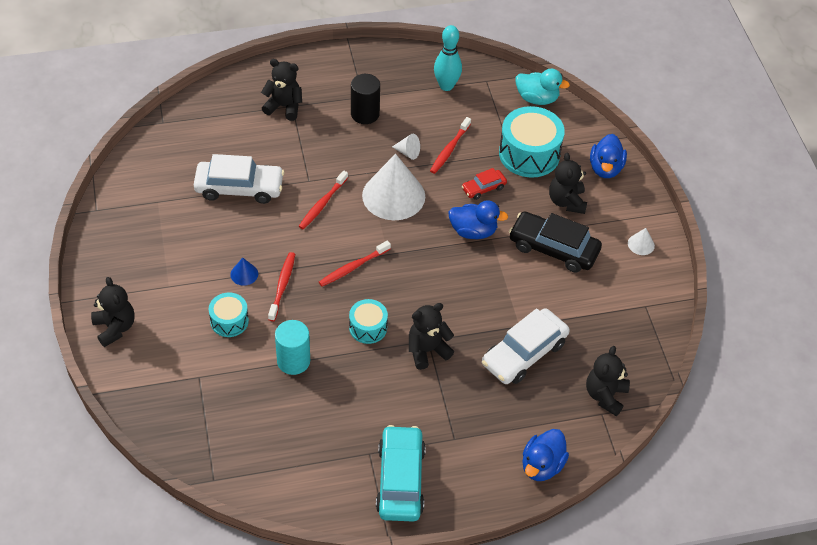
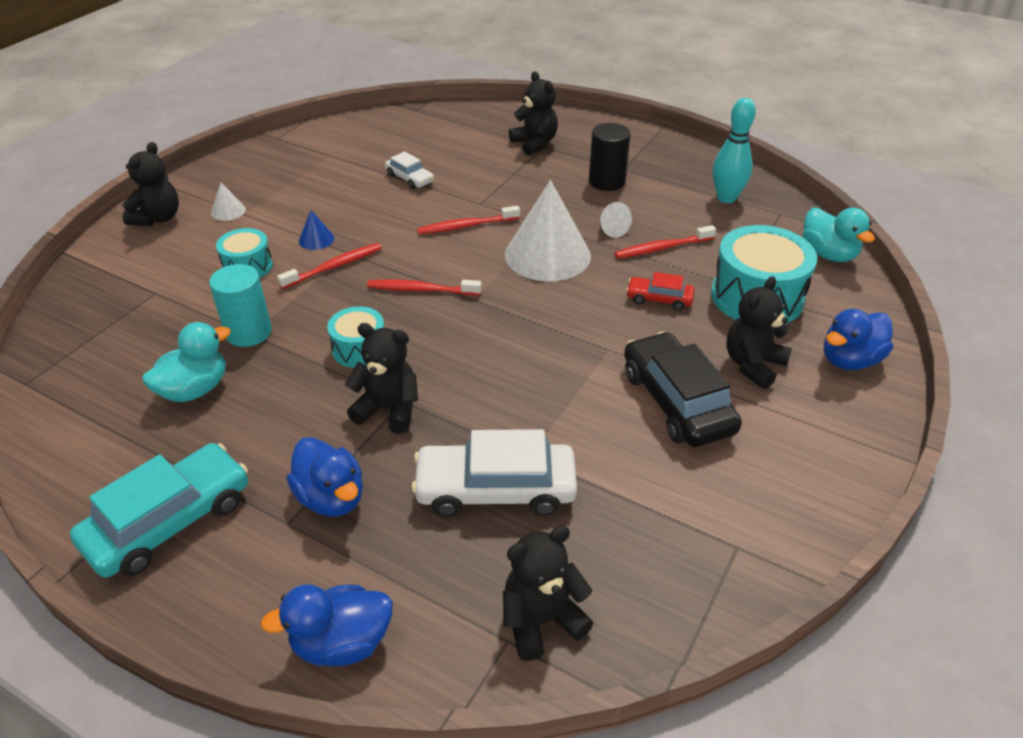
camera: 45 degrees right, 10 degrees down
white car [194,154,284,204] -> white car [385,151,434,189], size x0.52
blue duck [448,200,508,239] -> blue duck moved to [287,437,363,517]
white cone [628,228,655,255] -> white cone moved to [211,182,246,221]
none -> turquoise duck [142,322,231,402]

